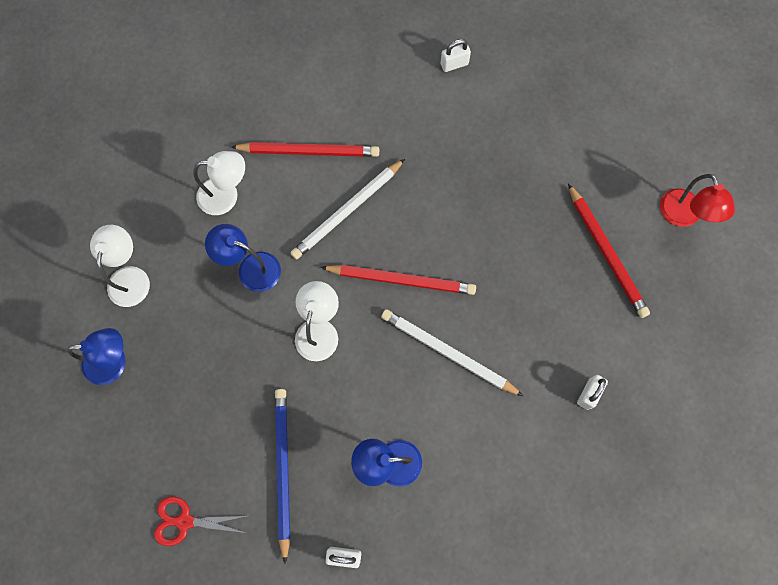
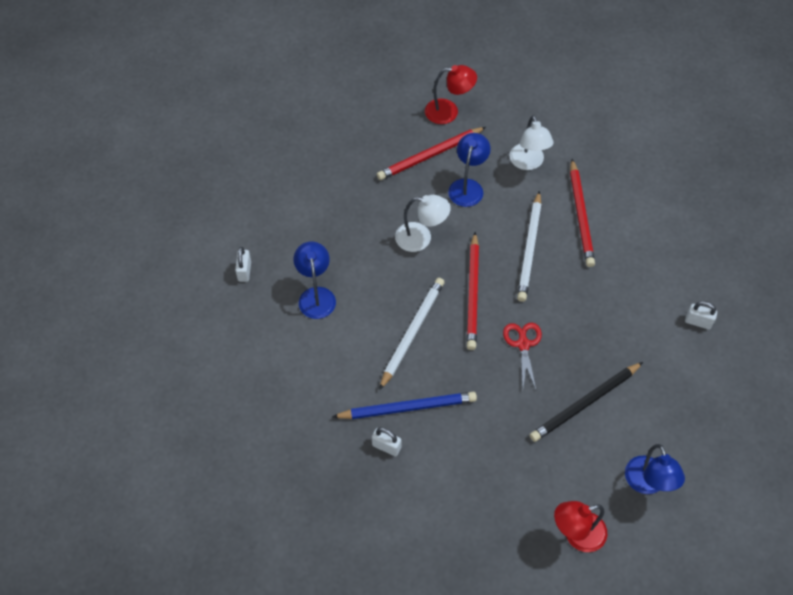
camera: 85 degrees right, 15 degrees down
blue lamp [67,328,126,385] -> blue lamp moved to [625,444,685,494]
white lamp [90,225,150,307] -> red lamp [425,65,477,124]
red scissors [154,496,246,546] -> red scissors moved to [503,323,542,390]
blue pencil [275,389,290,564] -> blue pencil moved to [332,392,477,419]
white pencil [290,159,405,260] -> white pencil turned 120 degrees counterclockwise [517,191,542,302]
white padlock [441,39,471,72] -> white padlock turned 45 degrees counterclockwise [685,301,717,330]
red pencil [568,184,650,318] -> red pencil moved to [377,127,486,180]
none -> black pencil [530,362,643,442]

